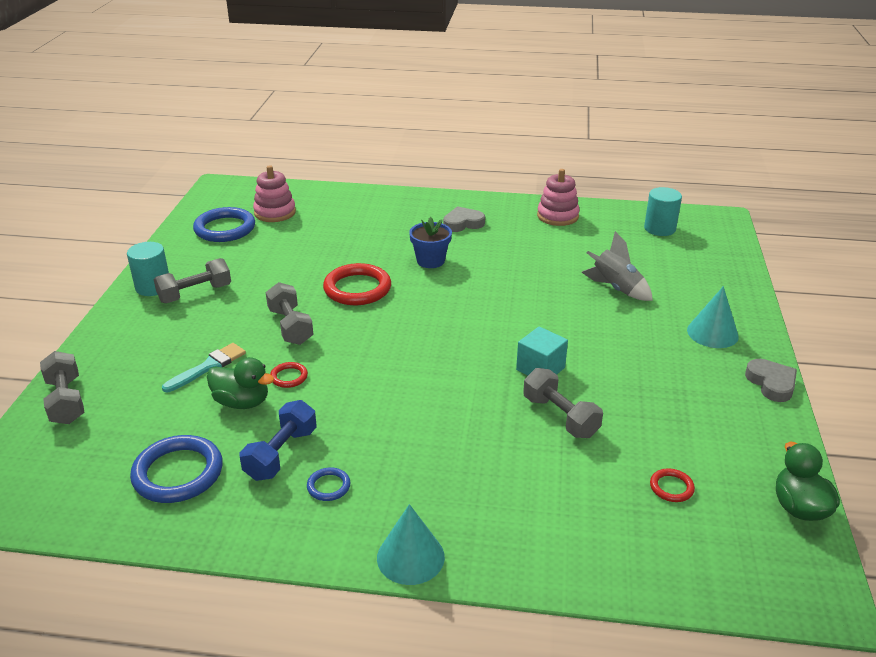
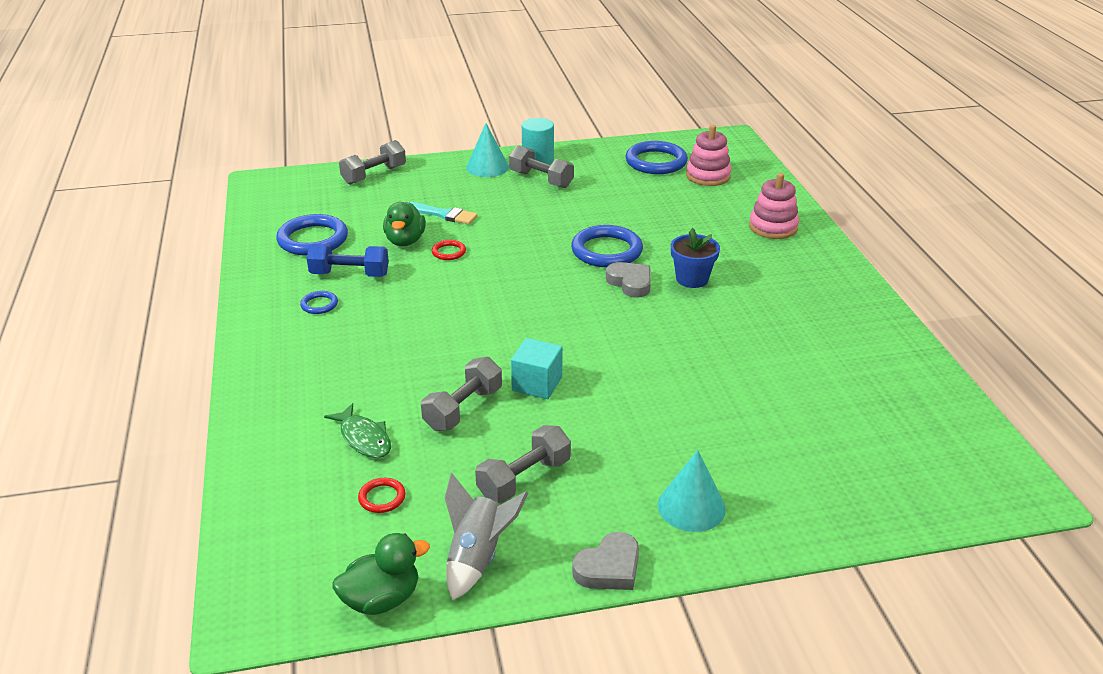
camera: 70 degrees right, 0 degrees up
grey dumbbell [266,282,313,345] -> grey dumbbell moved to [475,425,571,503]
red ring [323,263,391,305] -> blue ring [571,225,643,267]
turquoise cone [377,504,445,585] -> turquoise cone moved to [466,123,509,177]
grey heart [443,206,485,232] -> grey heart moved to [606,262,651,298]
pink stacking toy [537,169,580,226] -> pink stacking toy moved to [749,173,799,239]
grey rocket [581,231,653,301] -> grey rocket moved to [445,473,529,601]
turquoise cylinder [644,187,682,236] -> none
none -> green fish [324,403,391,458]

